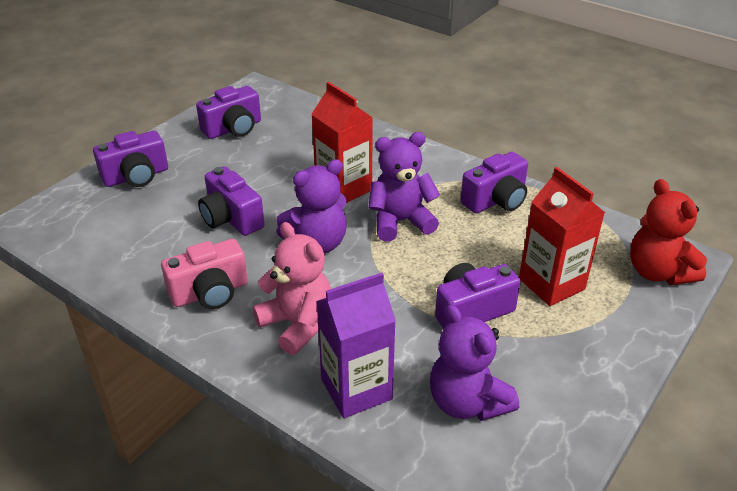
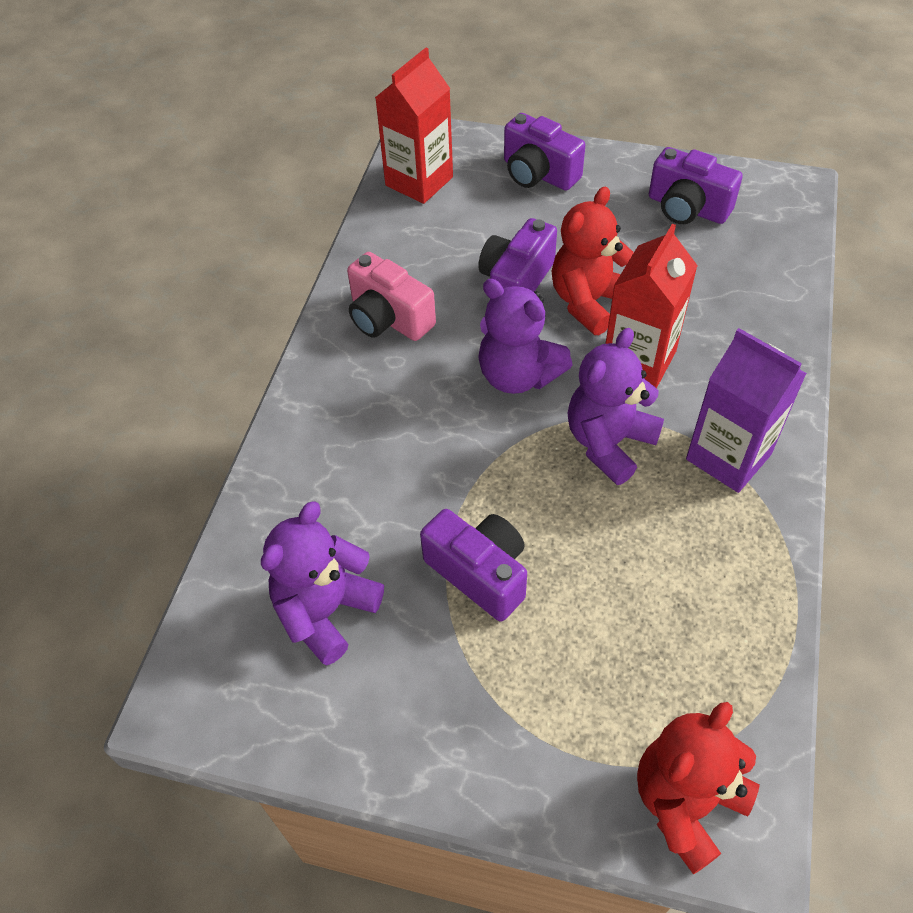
camera: 70 degrees right, 15 degrees up
pink teddy bear [253,222,331,355] -> none
purple carton [316,273,396,418] -> purple carton moved to [686,328,807,493]
purple teddy bear [368,132,440,241] -> purple teddy bear turned 105 degrees counterclockwise [568,328,664,485]
purple camera [461,152,528,213] -> none
red carton [519,167,605,306] -> red carton moved to [375,48,453,204]
none -> red teddy bear [552,186,634,335]

